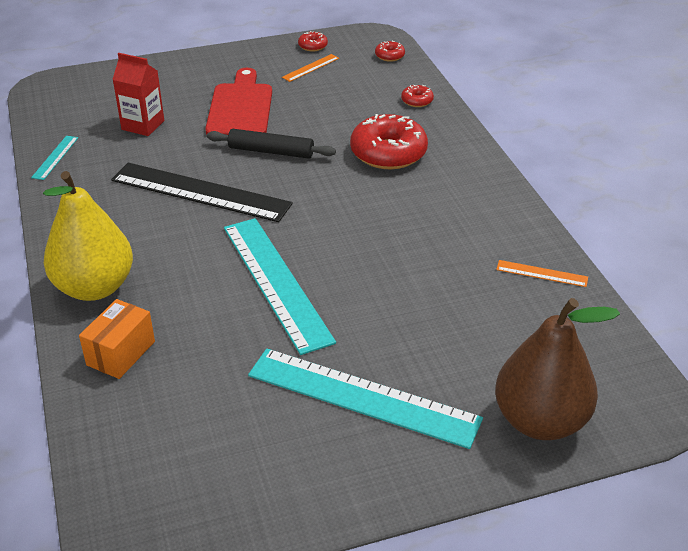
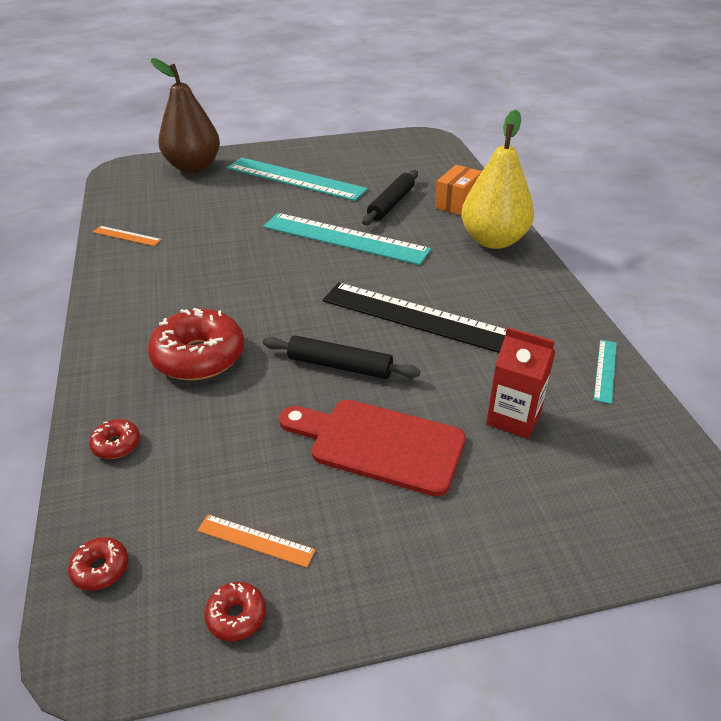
camera: 175 degrees left, 0 degrees up
red cutting board [205,68,272,135] -> red cutting board turned 105 degrees clockwise [279,400,466,497]
turquoise ruler [224,218,336,355] -> turquoise ruler turned 45 degrees counterclockwise [263,213,431,265]
orange ruler [282,54,339,82] -> orange ruler turned 60 degrees clockwise [197,514,316,568]
none -> black rolling pin [362,170,418,225]

